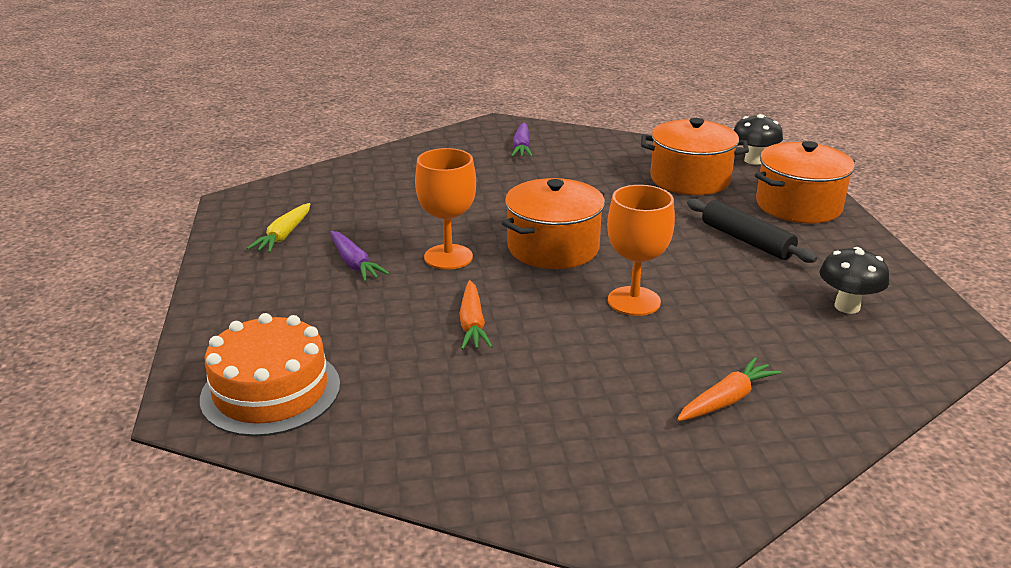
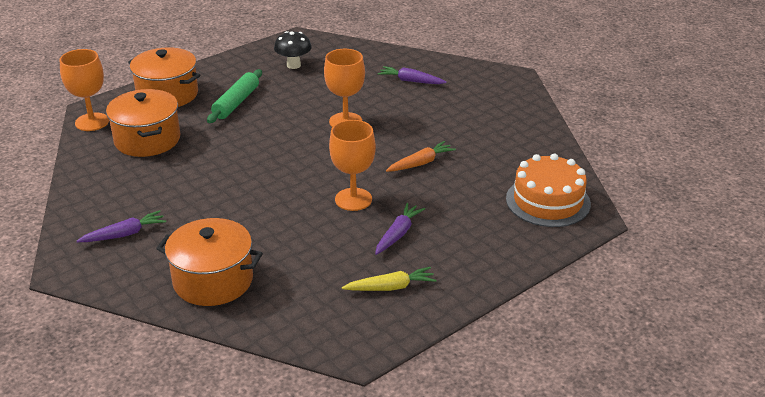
camera: 120 degrees left, 5 degrees up
orange pot [502,178,605,269] -> orange pot moved to [156,218,263,306]
orange carrot [677,357,781,421] -> purple carrot [378,66,447,84]
black rolling pin [687,199,817,263] -> green rolling pin [207,69,262,123]
black mushroom [734,114,783,165] -> orange goblet [60,49,109,131]

